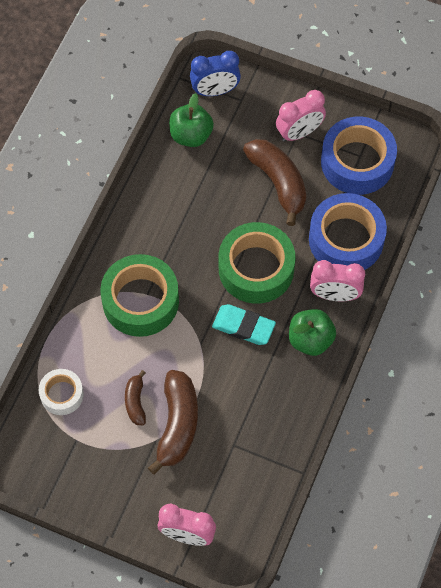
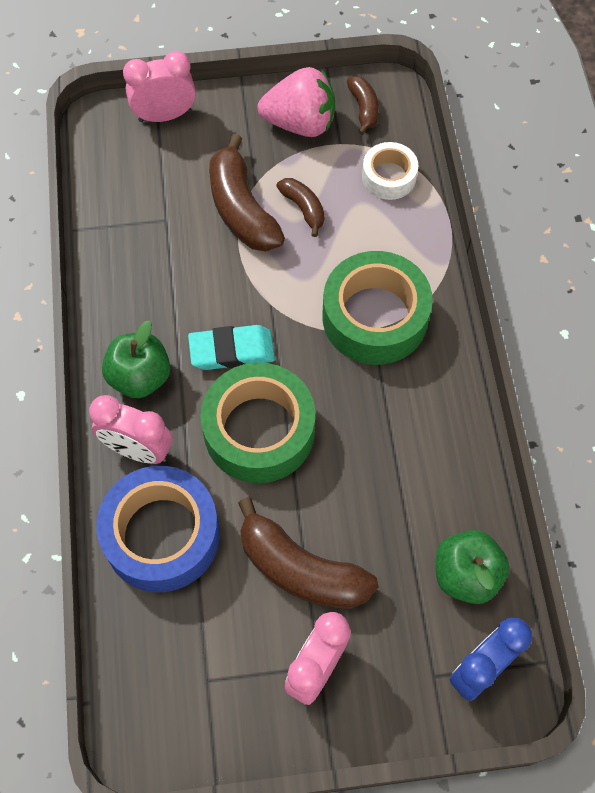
camera: 150 degrees right, 0 degrees up
pink clock [310,260,365,301] -> pink clock turned 135 degrees counterclockwise [89,395,173,464]
blue tape [321,117,397,195] -> none
none -> pink strawberry [257,67,335,137]
none -> brown banana [347,76,379,135]

